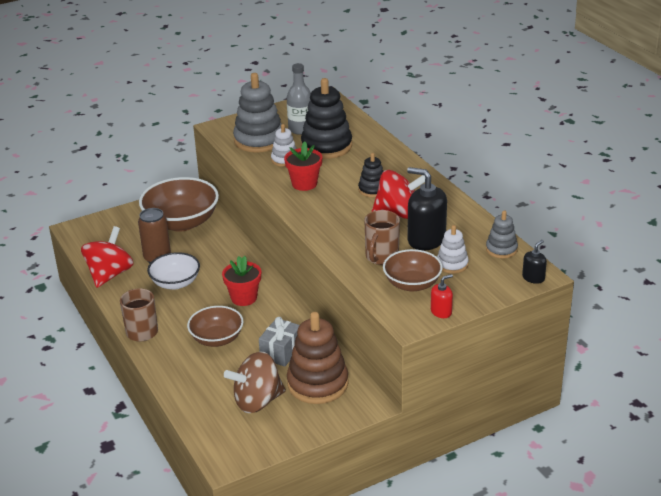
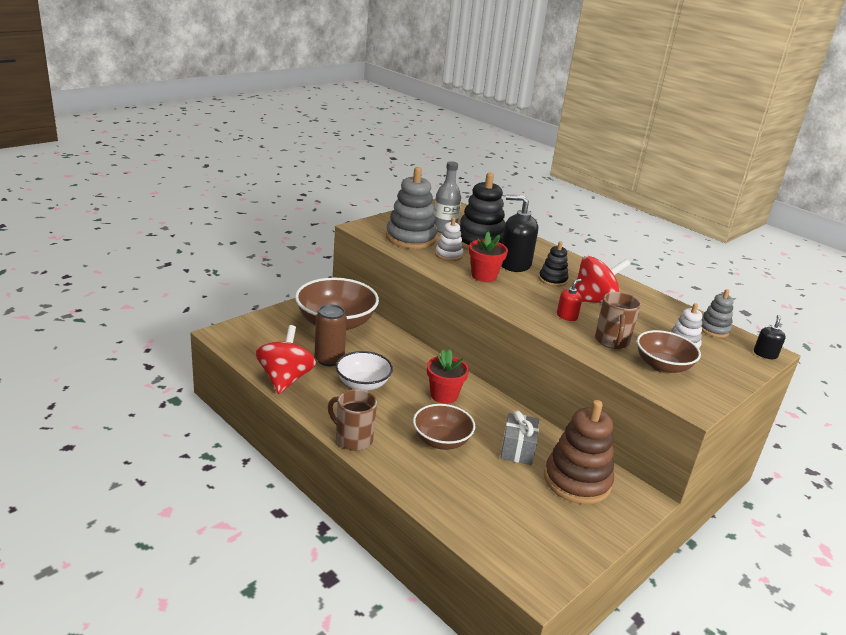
camera: 20 degrees left, 5 degrees down
brown spinning top [224,351,286,413] -> none
black soap dispenser [407,167,447,251] -> black soap dispenser moved to [502,195,538,272]
red soap dispenser [431,274,453,318] -> red soap dispenser moved to [557,279,582,321]

